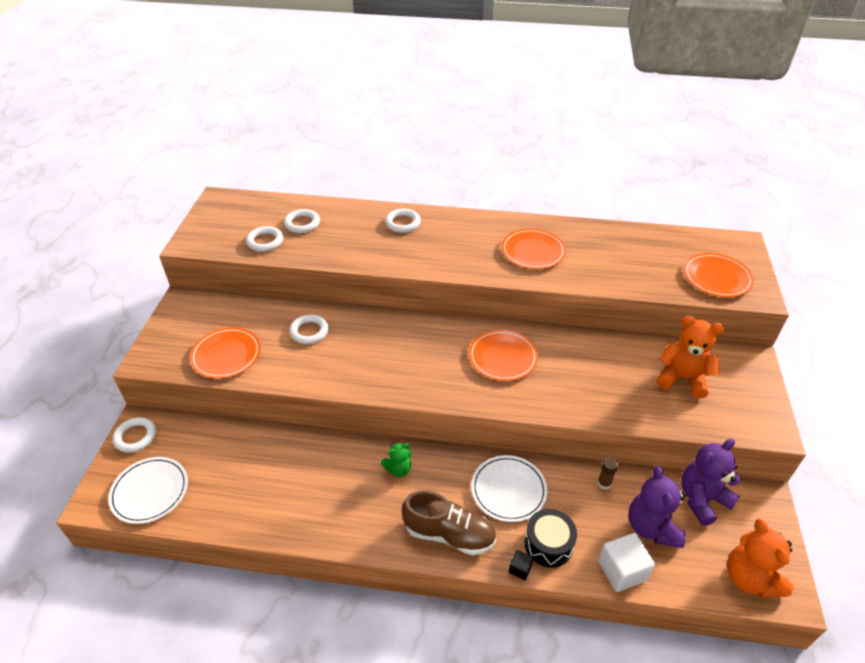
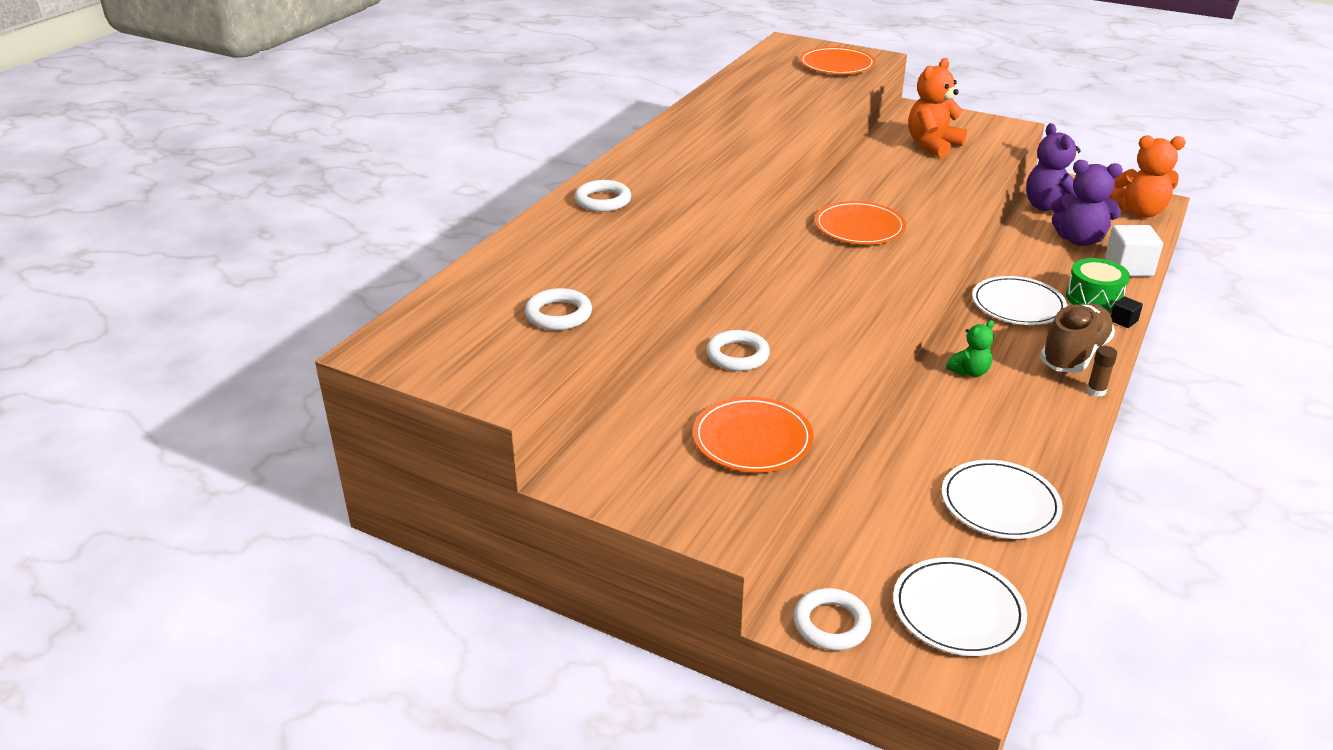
camera: 70 degrees left, 10 degrees down
white ring [284,209,320,233] -> none
green teddy bear [381,443,412,477] -> green teddy bear turned 60 degrees clockwise [946,320,994,377]
orange plate [501,228,566,269] -> none
black drum [524,509,577,568] -> green drum [1066,258,1130,312]
brown glue stick [597,458,618,489] -> brown glue stick moved to [1087,346,1117,397]
none -> white plate [942,460,1063,539]

